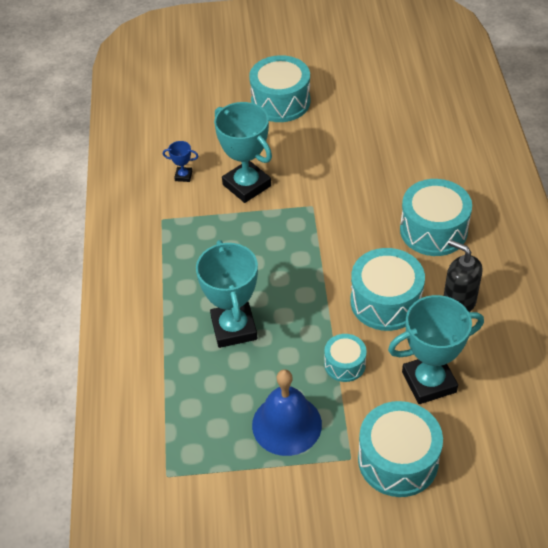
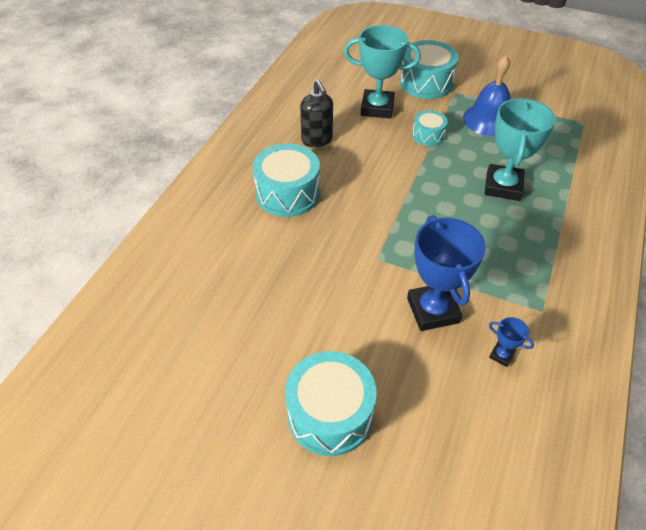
camera: 155 degrees left, 0 degrees up
turquoise trophy [214,102,272,203] -> blue trophy [407,215,486,331]
turquoise drum [351,248,425,331] -> none

